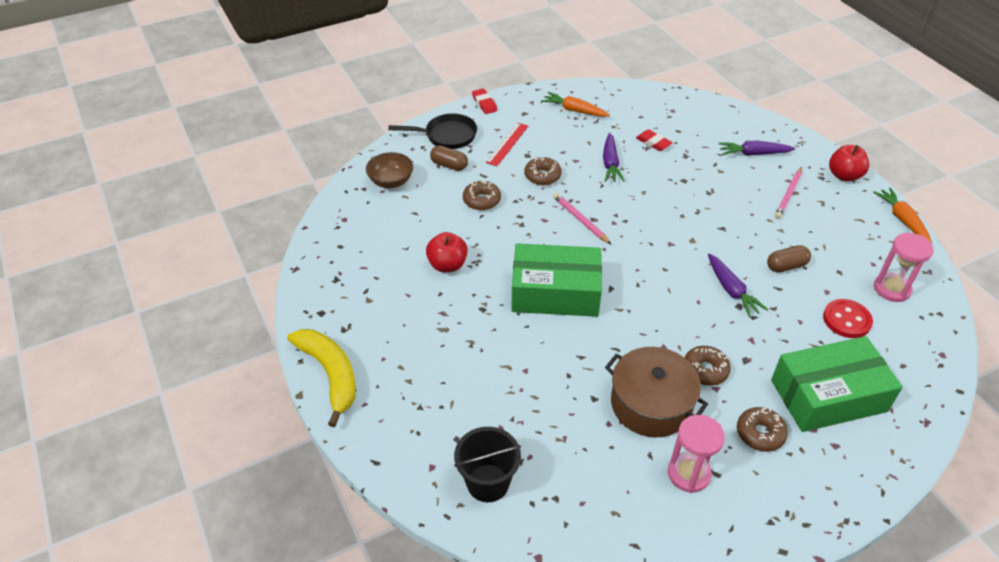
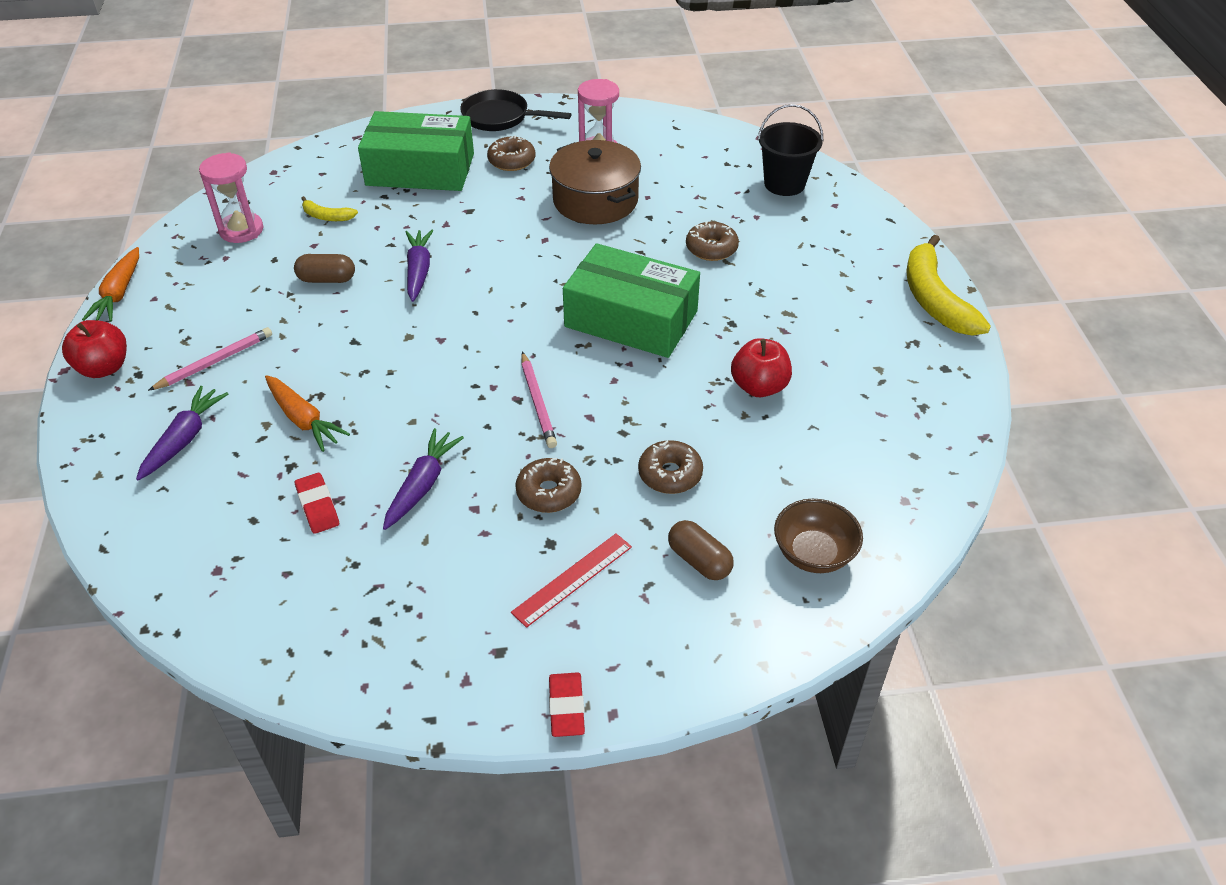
camera: 160 degrees left, 0 degrees up
black pan [388,113,477,149] -> black pan moved to [460,89,571,131]
orange carrot [541,92,610,117] -> orange carrot moved to [265,375,350,452]
brown donut [684,346,731,386] -> brown donut moved to [686,221,739,261]
purple carrot [719,141,796,156] -> purple carrot turned 90 degrees counterclockwise [136,386,228,481]
red button [823,299,873,338] -> yellow banana [301,196,358,221]

